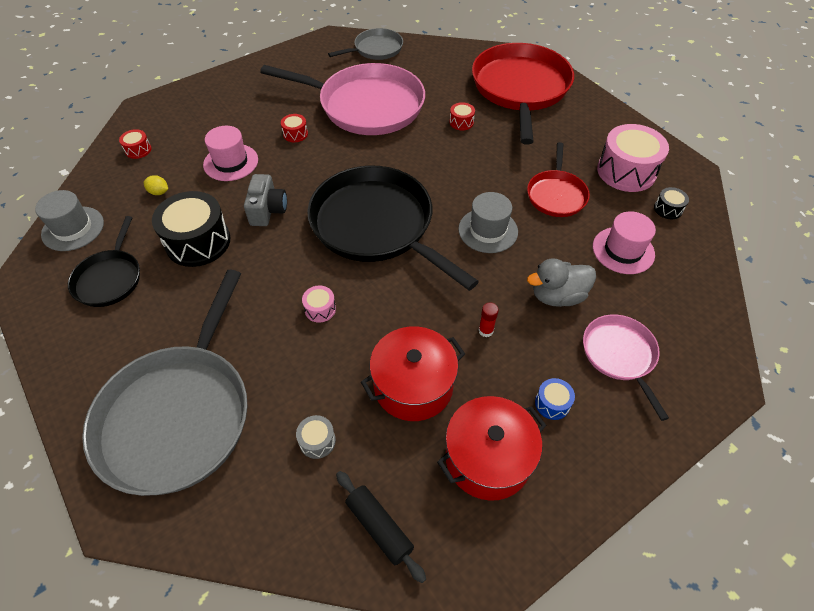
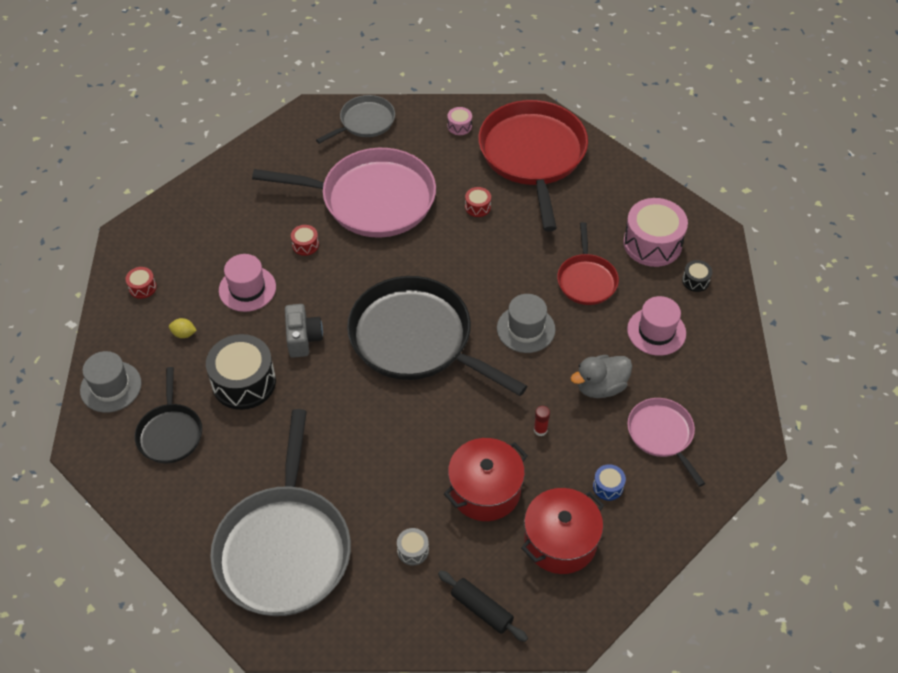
camera: 10 degrees left, 0 degrees up
pink drum [302,286,336,323] -> pink drum moved to [448,107,472,135]

